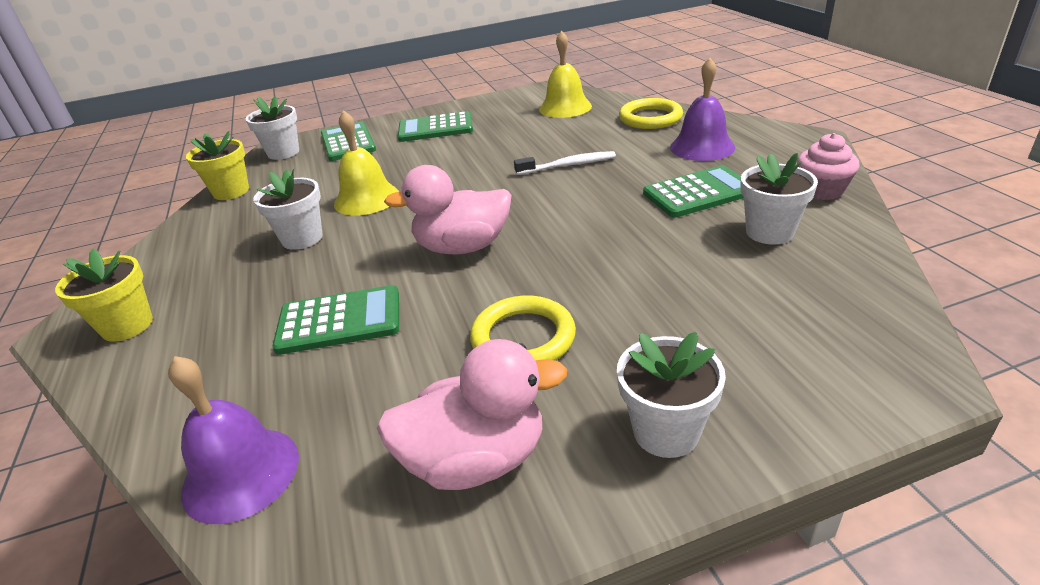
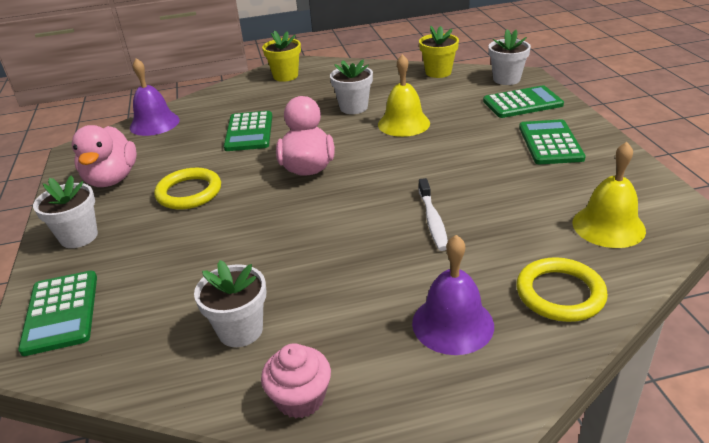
camera: 95 degrees right, 0 degrees up
green calculator [643,165,744,218] -> green calculator moved to [18,271,97,356]

